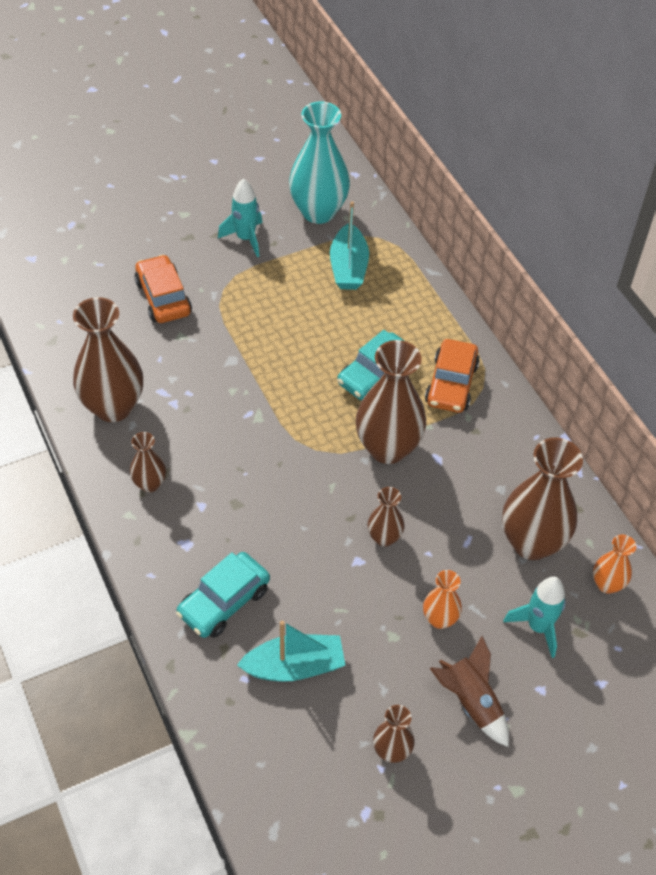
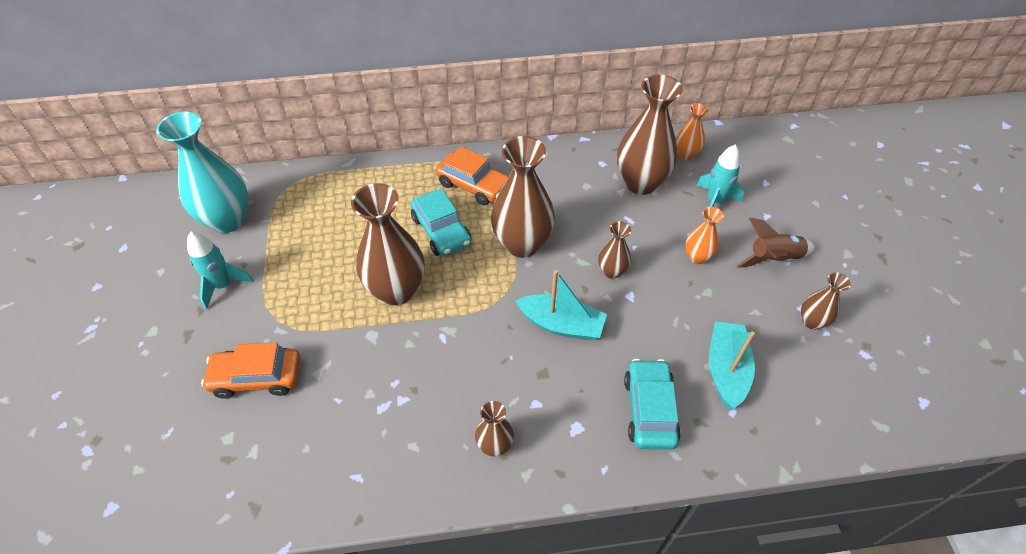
camera: 70 degrees left, 0 degrees up
brown vase [73,297,143,422] -> brown vase moved to [351,183,424,305]
turquoise car [176,552,270,638] -> turquoise car turned 150 degrees counterclockwise [624,359,681,450]
turquoise boat [330,201,369,290] -> turquoise boat moved to [515,270,607,341]

